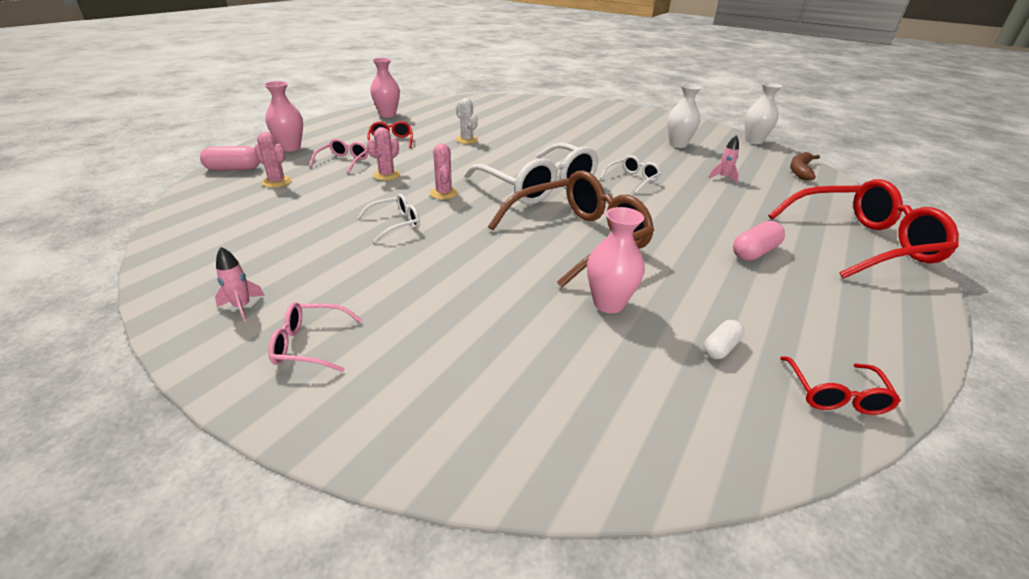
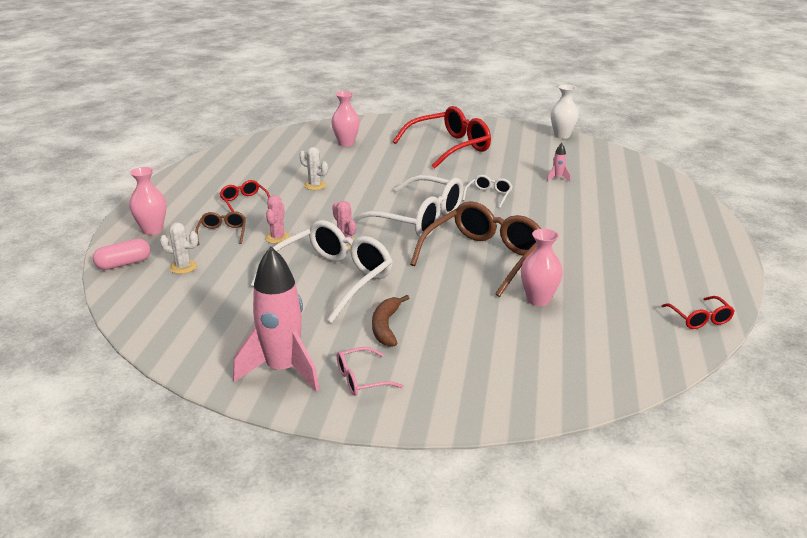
camera: 20 degrees left, 5 degrees down
pink rocket [215,247,265,322] -> pink rocket [233,247,320,392], size x2.45
pink cactus [254,132,292,188] -> white cactus [160,222,198,274]
pink glasses [310,139,368,174] -> brown glasses [195,211,246,245]
white glasses [357,194,420,243] -> white glasses [251,220,393,323], size x2.21
pink vase [370,58,400,117] -> pink vase moved to [331,91,360,146]
white vase [667,84,702,148] -> none
white capsule [704,320,744,359] -> none
pink capsule [733,221,785,261] -> none
red glasses [768,179,959,279] -> red glasses moved to [393,106,491,169]
brown banana [790,152,820,181] -> brown banana moved to [372,295,409,347]

